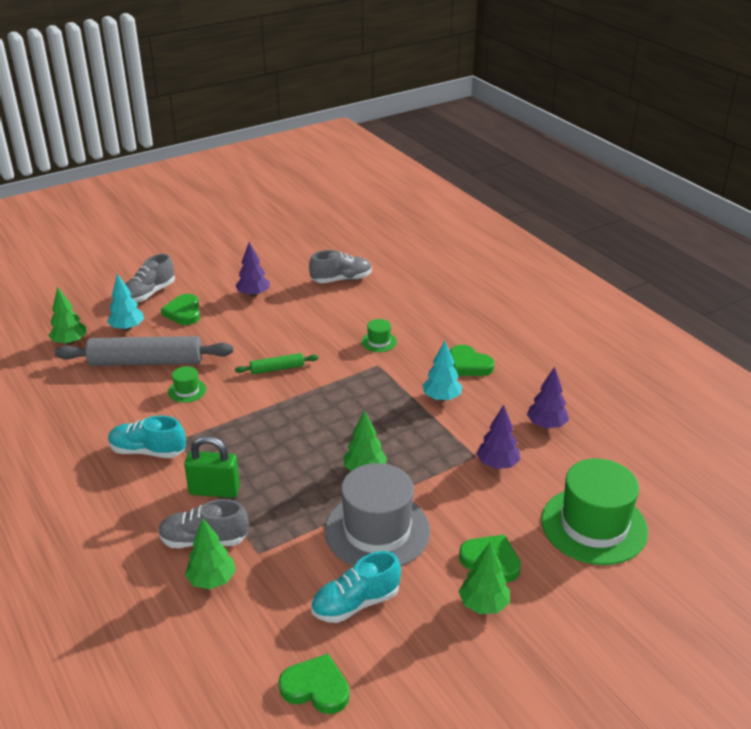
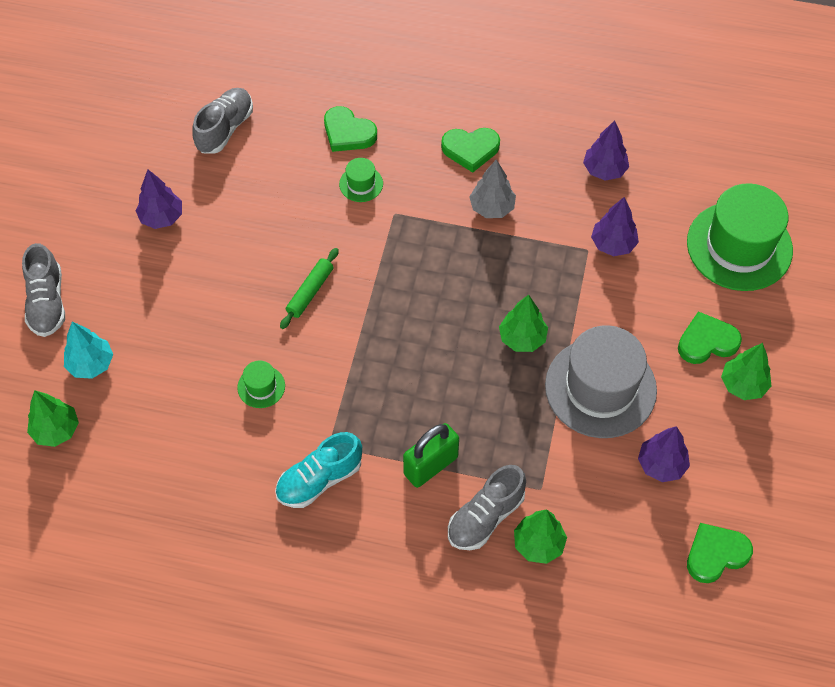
camera: 45 degrees left, 25 degrees up
grey rolling pin [55,336,233,366] -> none
green heart [161,294,200,325] -> green heart moved to [324,106,377,152]
turquoise shoe [311,551,401,623] -> purple tree [638,426,690,482]
turquoise tree [422,341,463,401] -> grey tree [469,159,516,218]

